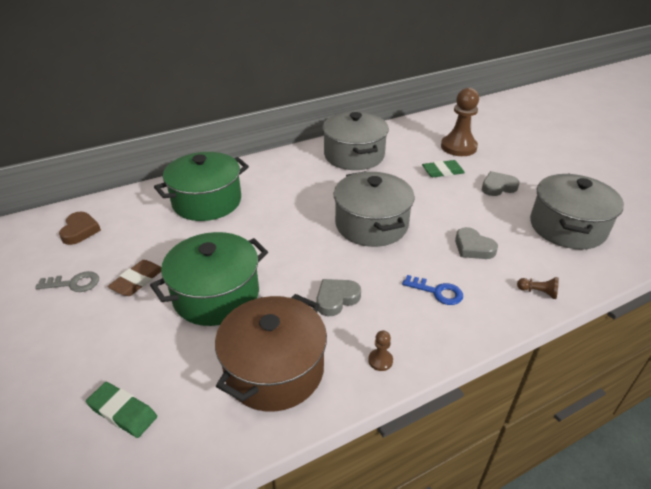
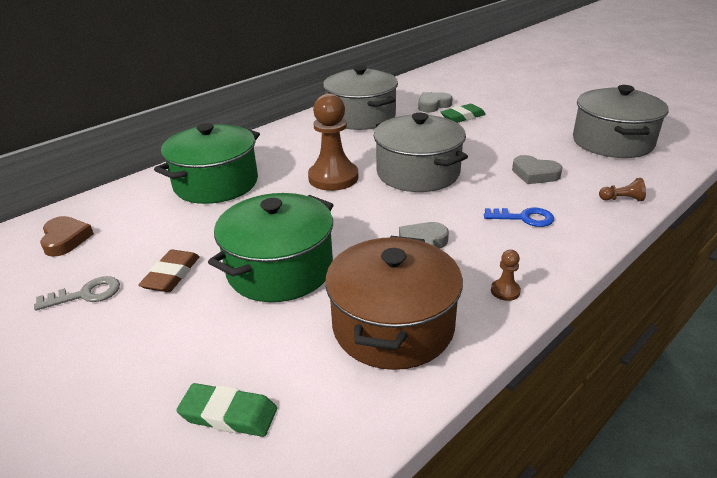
camera: 15 degrees left, 5 degrees down
brown pawn [441,88,479,156] -> brown pawn moved to [308,93,359,191]
grey heart [482,171,520,196] -> grey heart moved to [418,92,453,112]

